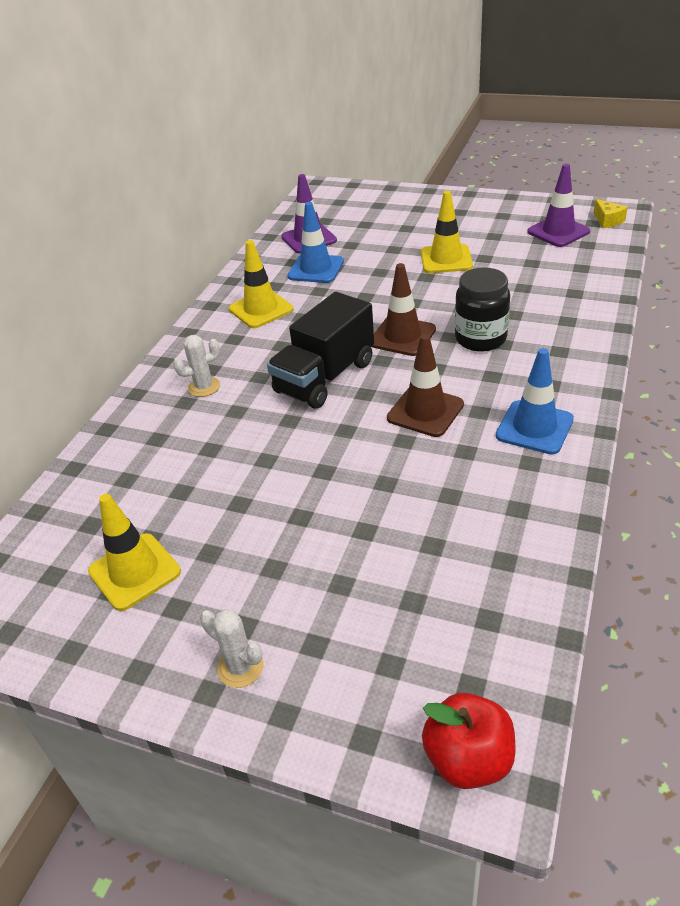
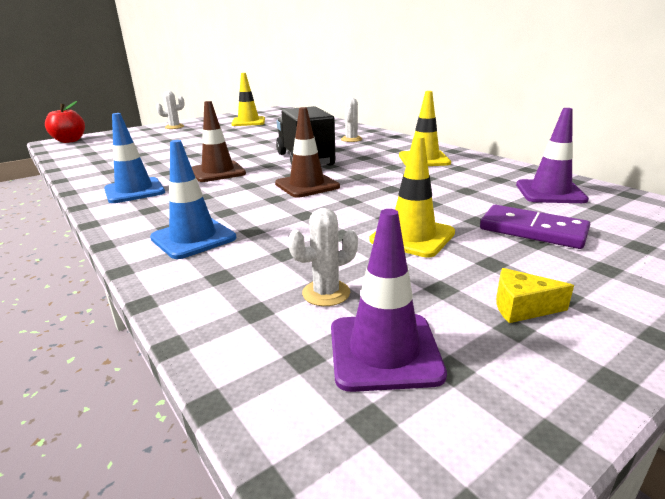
camera: 120 degrees right, 15 degrees down
blue traffic cone [287,202,344,283] -> blue traffic cone moved to [150,140,236,259]
black jar [455,267,510,352] -> none
yellow cheese [594,199,628,228] -> yellow cheese moved to [496,268,574,323]
none -> white cactus [288,208,358,306]
none -> purple domino [480,205,590,249]

